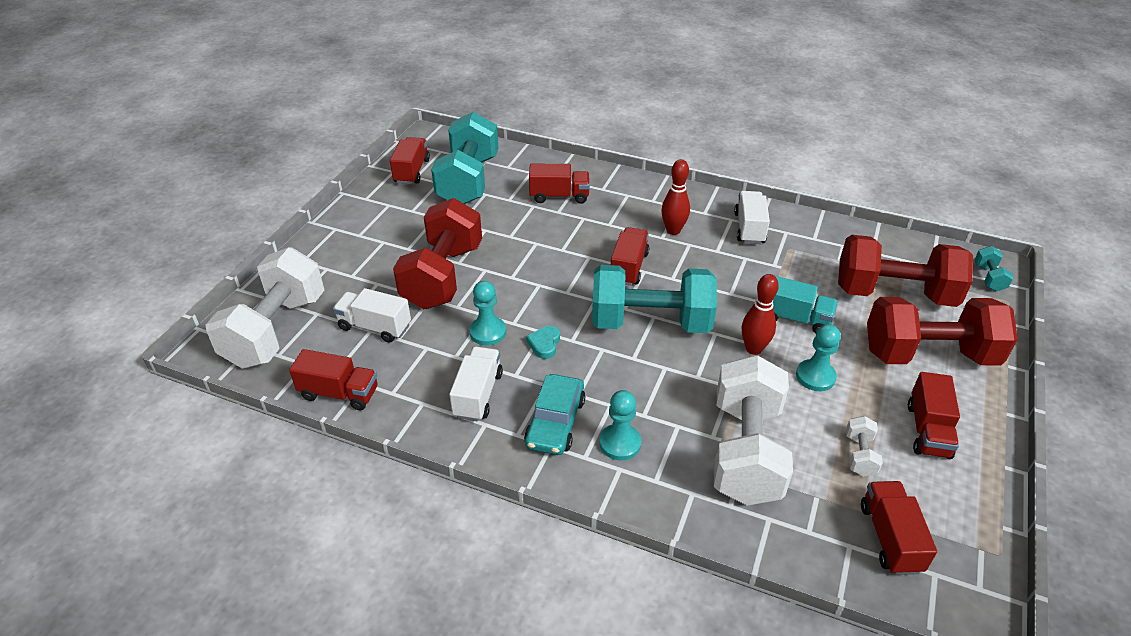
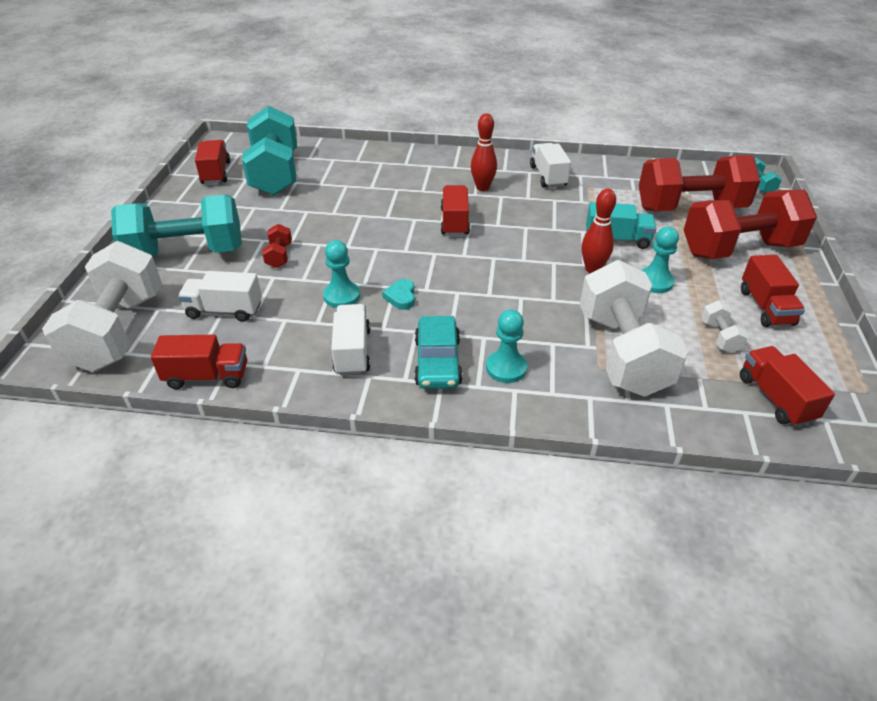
camera: 15 degrees left, 0 degrees up
red dumbbell [393,198,482,309] -> red dumbbell [262,224,292,268], size x0.41
red truck [529,164,590,204] -> none
turquoise dumbbell [592,265,717,333] -> turquoise dumbbell moved to [111,195,242,258]

